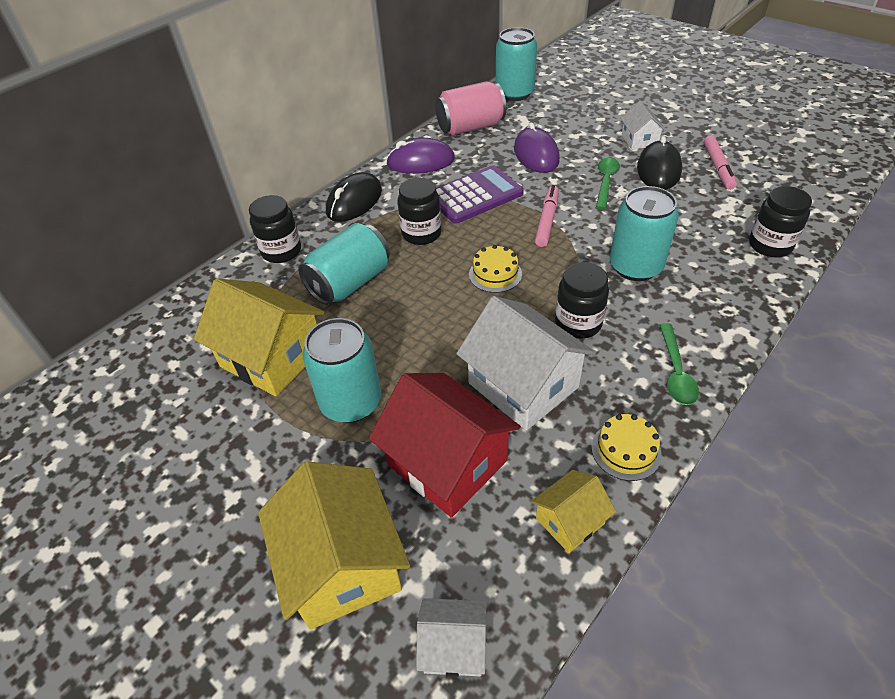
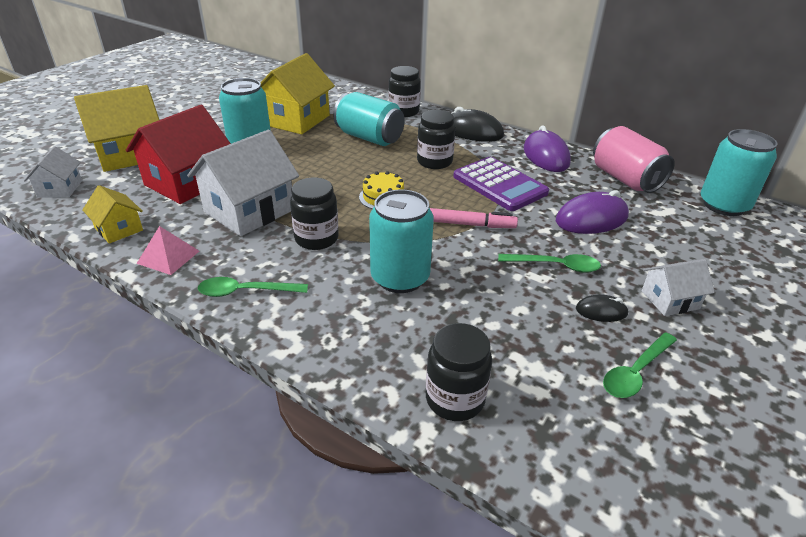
camera: 80 degrees right, 10 degrees down
yellow cake [591,414,662,481] -> pink pyramid [137,226,199,275]
black mouse [637,136,682,190] -> black mouse [576,294,629,322], size x0.52
pink marker [704,135,737,190] -> green spoon [603,332,677,398]

